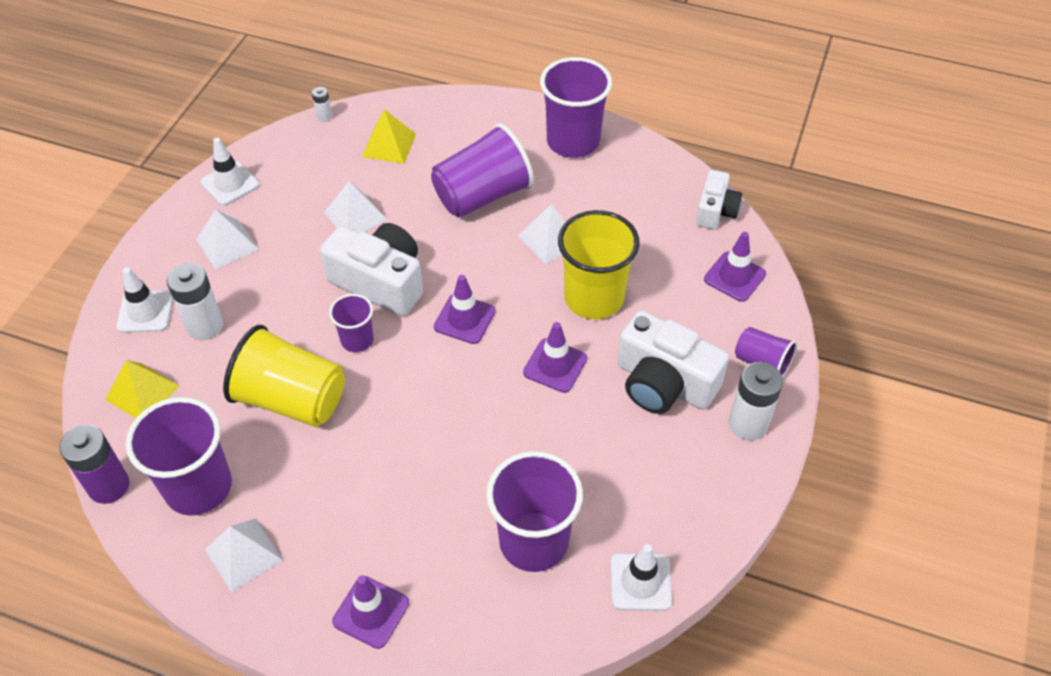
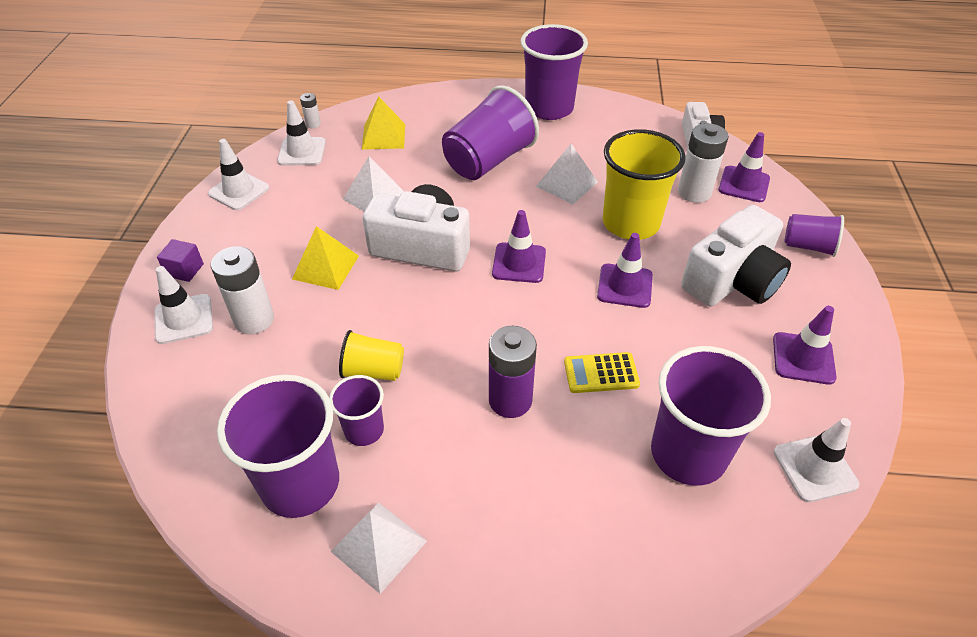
camera: 15 degrees left, 5 degrees down
purple battery [59,424,130,504] -> purple battery moved to [489,326,537,418]
yellow pyramid [105,360,180,418] -> yellow pyramid moved to [292,226,359,290]
white pyramid [196,210,259,269] -> none
yellow cup [223,325,345,427] -> yellow cup [339,330,404,381], size x0.54
purple cup [329,294,374,352] -> purple cup moved to [329,375,384,446]
purple traffic cone [332,575,409,649] -> purple traffic cone moved to [773,306,837,385]
white camera [617,310,729,414] -> white camera turned 60 degrees counterclockwise [681,205,791,307]
white battery [729,362,783,441] -> white battery moved to [678,123,729,203]
none -> purple cube [157,239,204,282]
none -> white traffic cone [277,100,326,166]
none -> yellow calculator [564,352,640,393]

